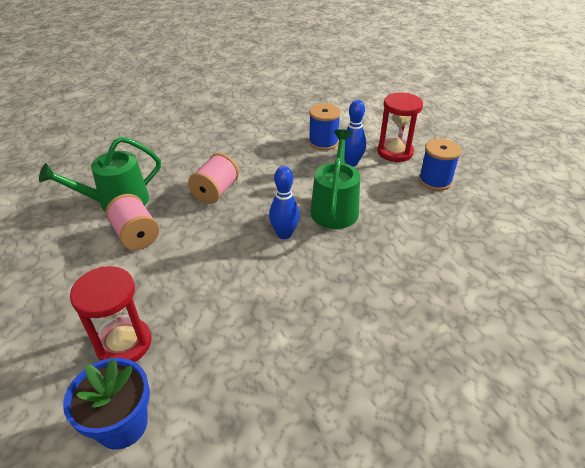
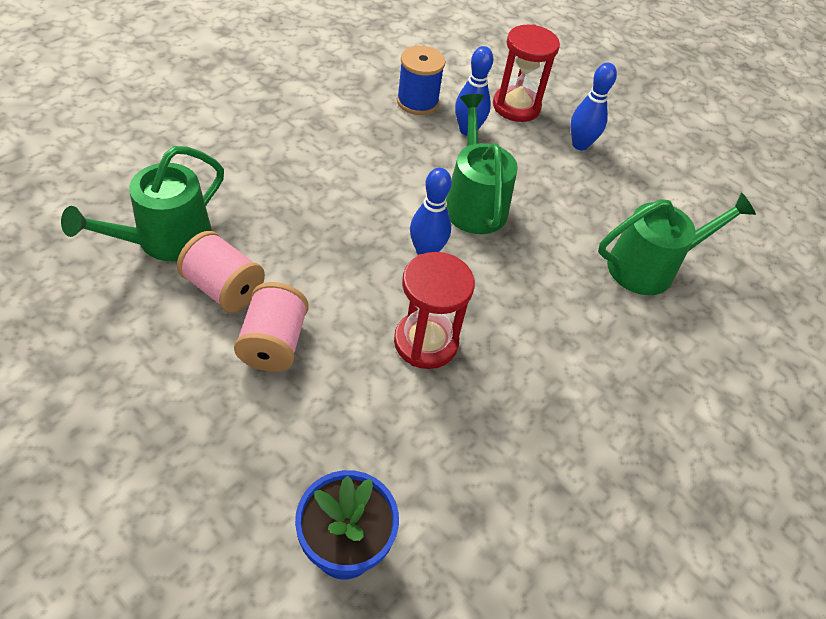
camera: 25 degrees left, 10 degrees up
red hourglass [70,266,152,362] -> red hourglass moved to [394,252,475,369]
pink spool [188,153,239,204] -> pink spool moved to [234,282,309,372]
blue spool [419,139,461,191] -> blue bowling pin [571,63,617,150]
none -> green watering can [598,192,756,295]

